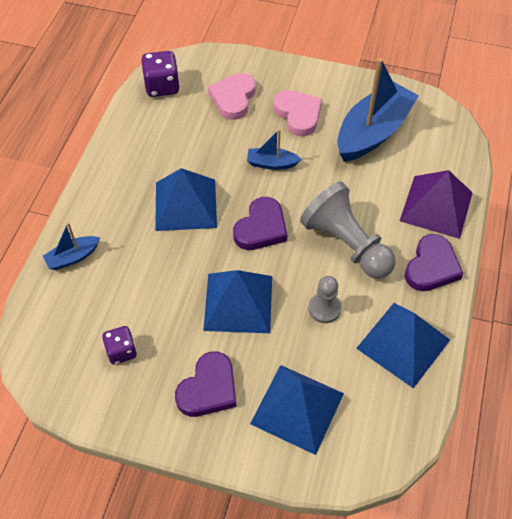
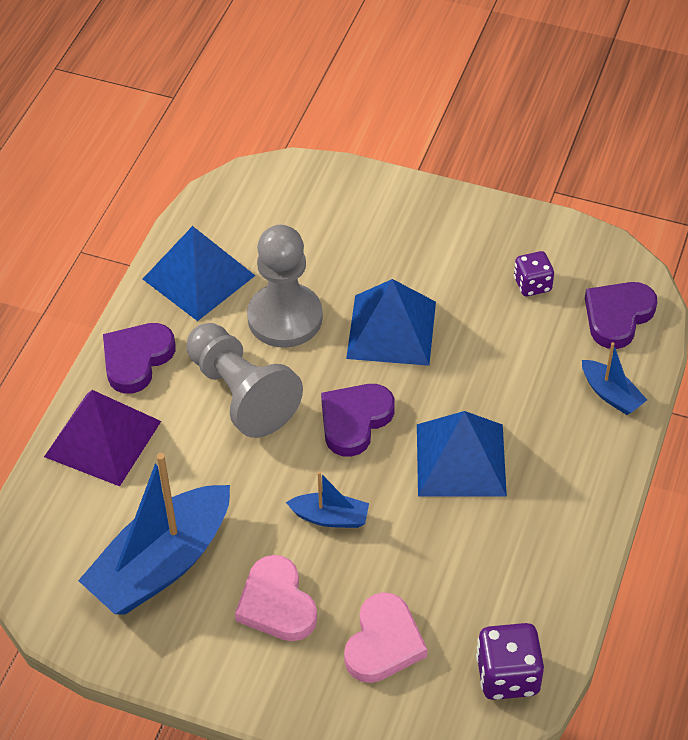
camera: 175 degrees left, 5 degrees down
blue boat [43,222,100,270] -> blue boat turned 75 degrees clockwise [582,342,647,415]
purple heart [175,351,237,417] -> purple heart moved to [585,282,657,349]
blue pyramid [250,365,344,455] -> none
grey pawn [309,276,341,323] -> grey pawn [247,225,323,348], size x1.87

